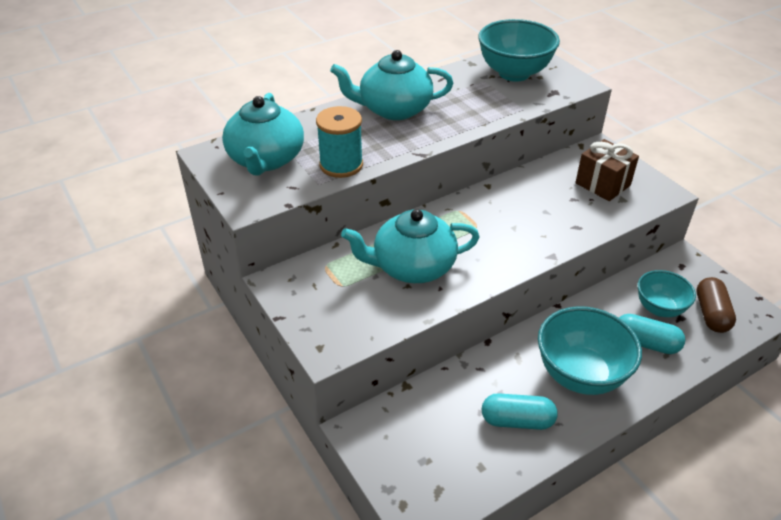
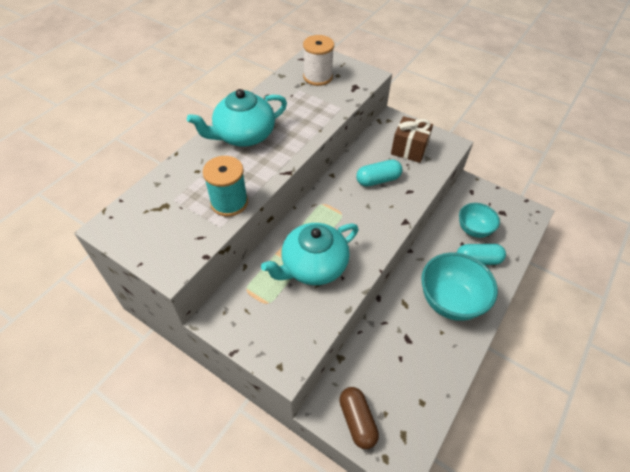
camera: 25 degrees left, 10 degrees up
turquoise teapot [222,93,304,175] -> none
turquoise bowl [478,19,560,82] -> white spool [303,35,334,86]
turquoise capsule [482,393,558,430] -> turquoise capsule moved to [356,159,402,187]
brown capsule [696,277,736,333] -> brown capsule moved to [339,387,379,449]

